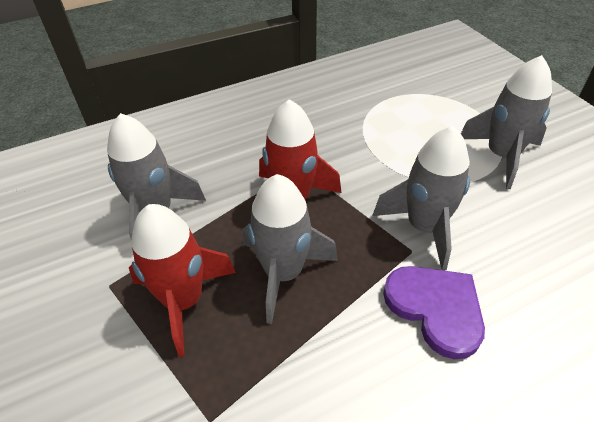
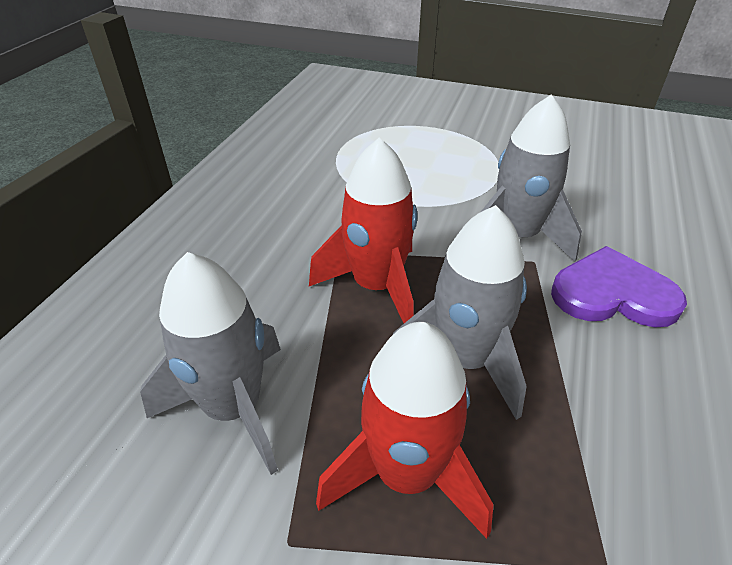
camera: 45 degrees left, 5 degrees down
grey rocket [461,55,552,189] -> none

